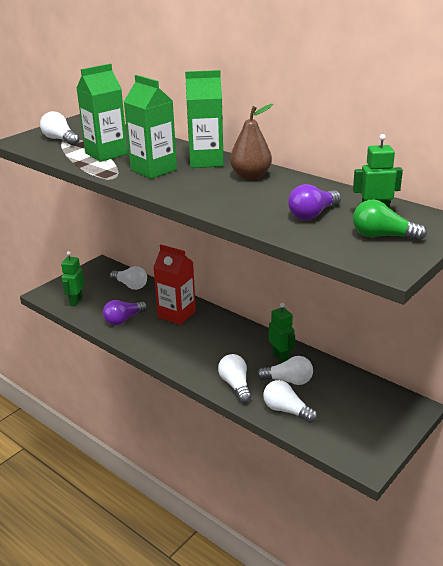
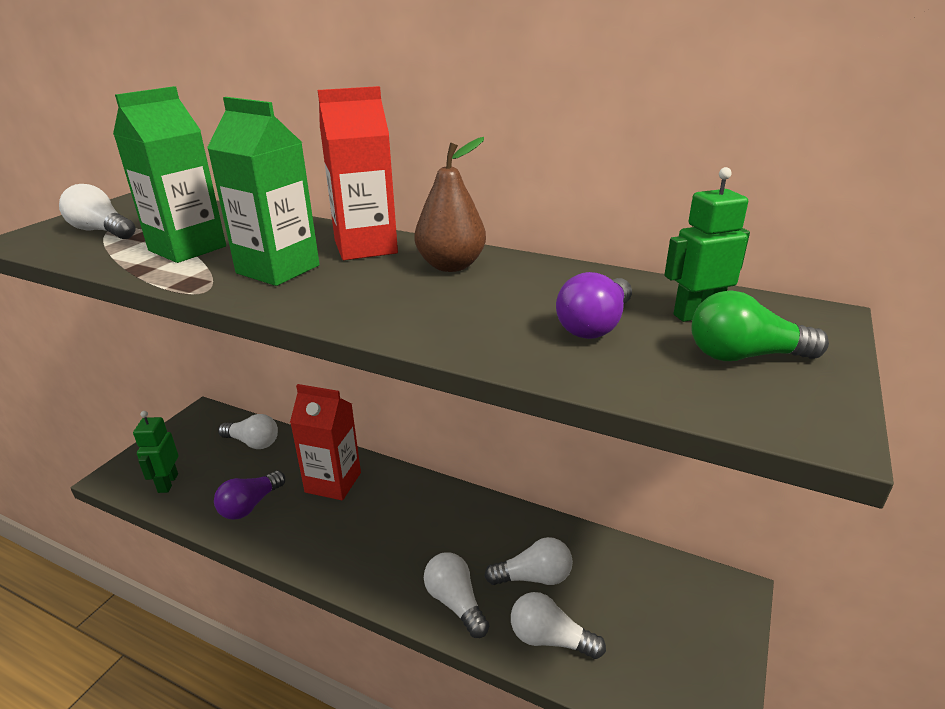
camera: 15 degrees left, 0 degrees up
green carton [185,70,224,168] -> red carton [318,86,398,260]
green robot [269,303,295,363] -> none

